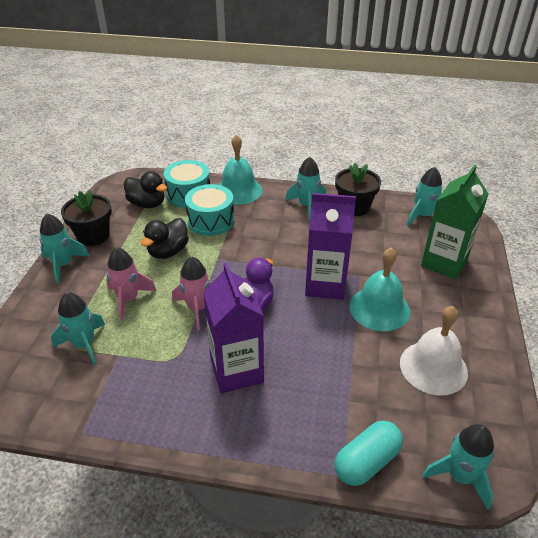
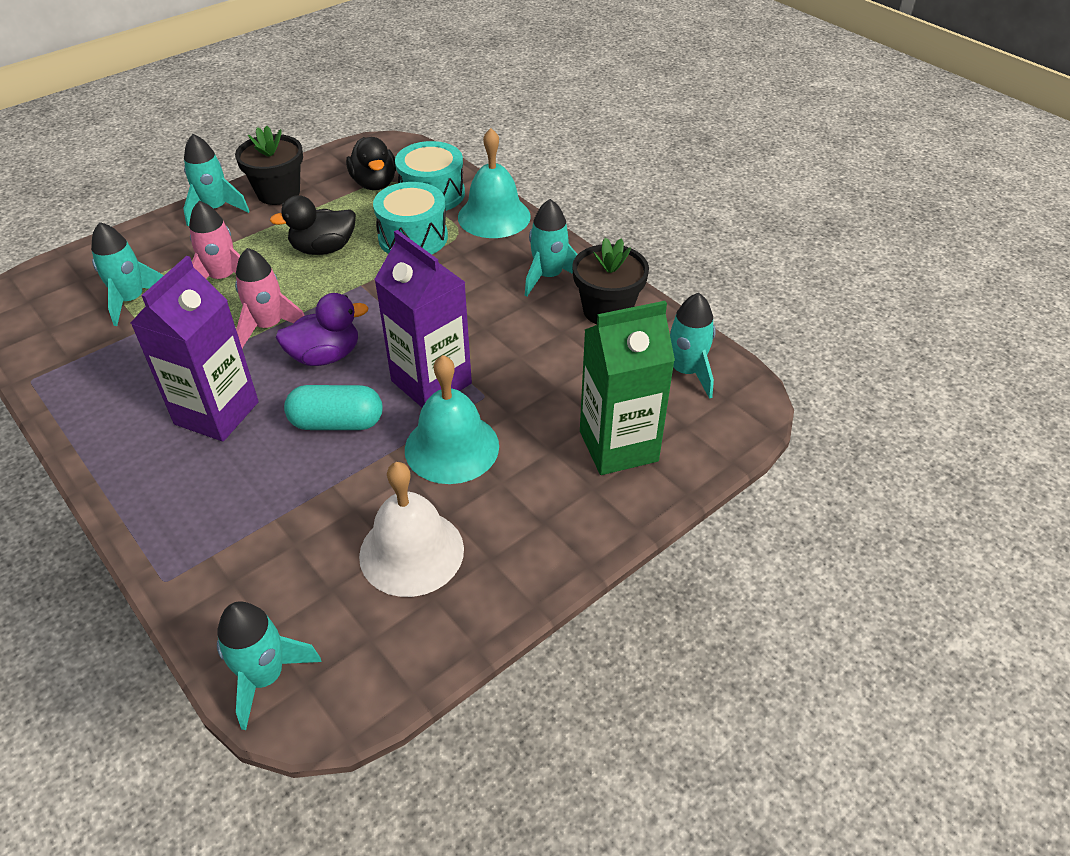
camera: 40 degrees right, 5 degrees up
turquoise capsule [335,421,403,486] -> turquoise capsule moved to [284,385,382,430]

